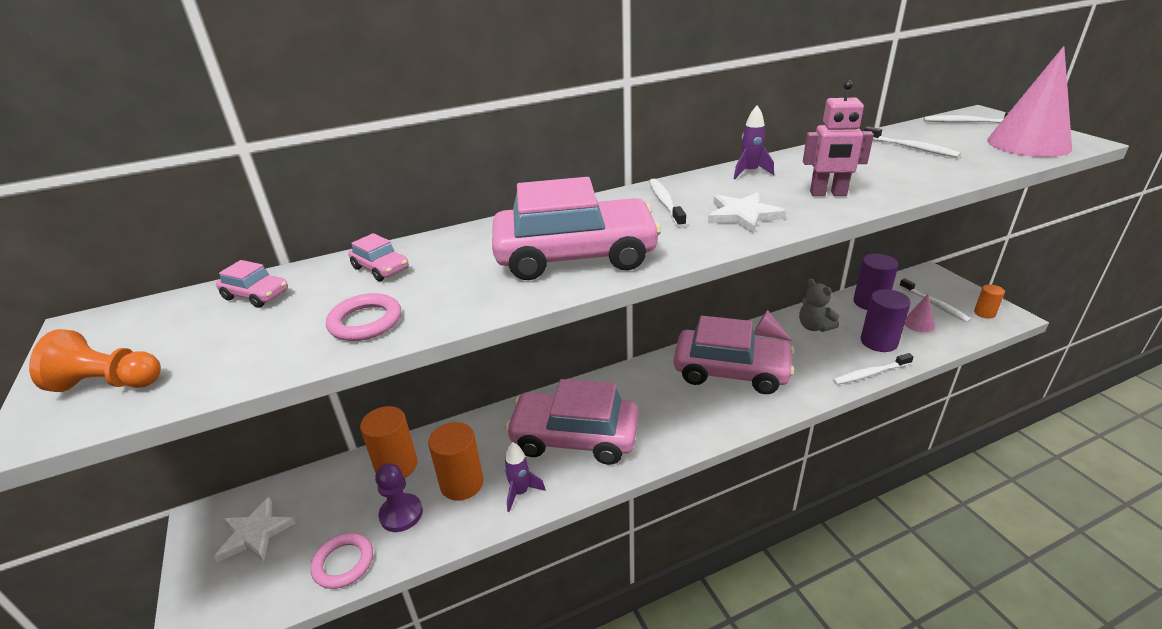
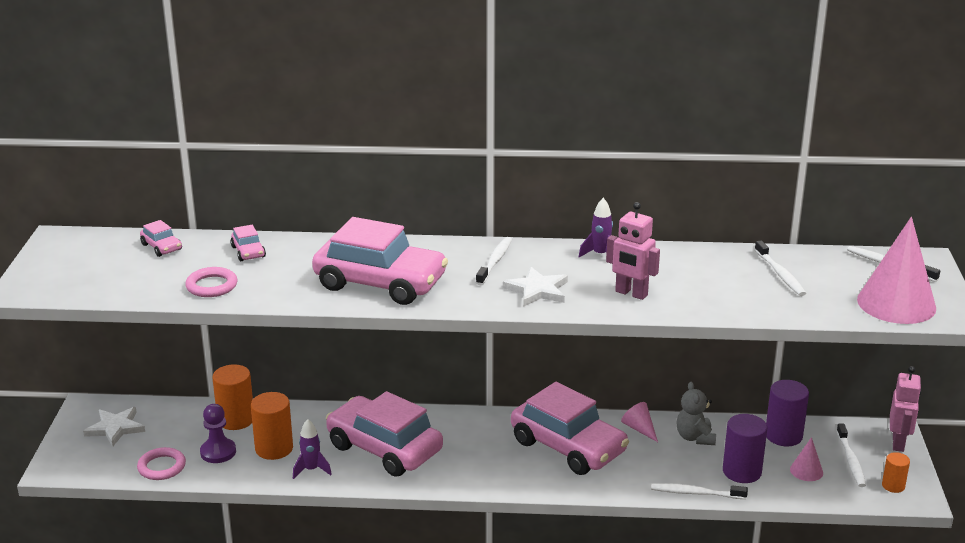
camera: 25 degrees right, 5 degrees down
orange pawn [29,329,161,392] -> none
none -> pink robot [890,366,921,452]

